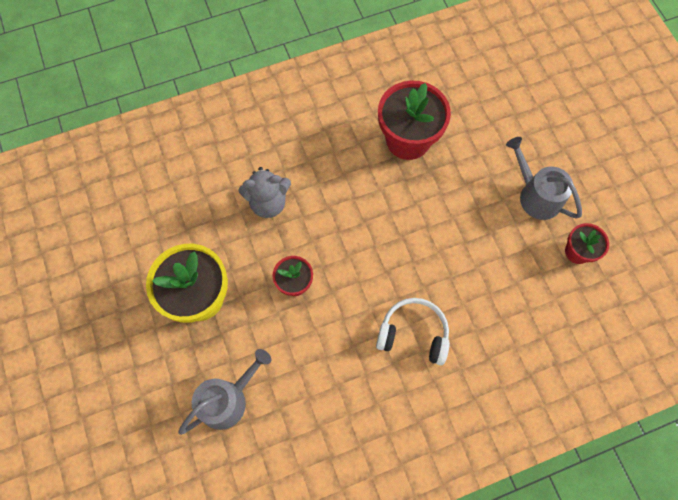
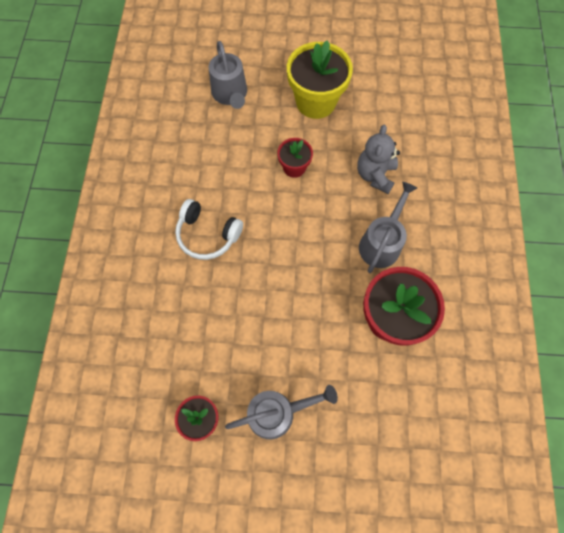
camera: 115 degrees right, 0 degrees up
white headphones [376,298,450,365] -> white headphones turned 75 degrees clockwise [175,199,243,260]
none -> grey watering can [359,182,417,273]

